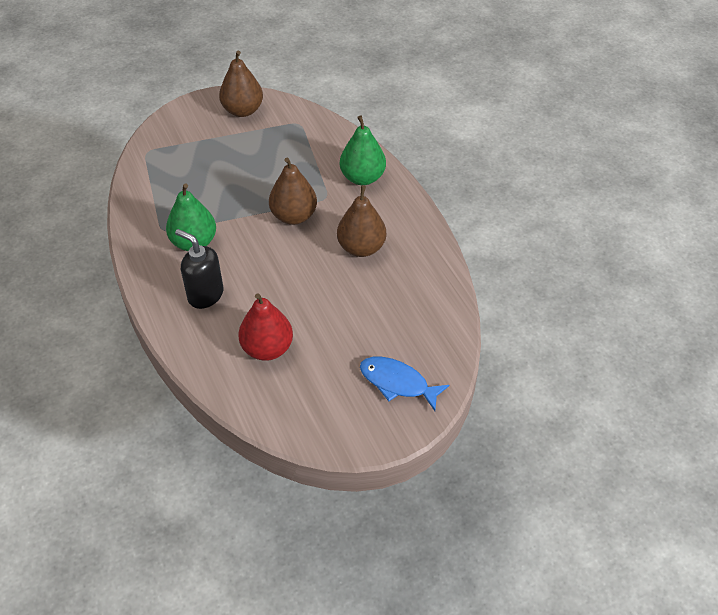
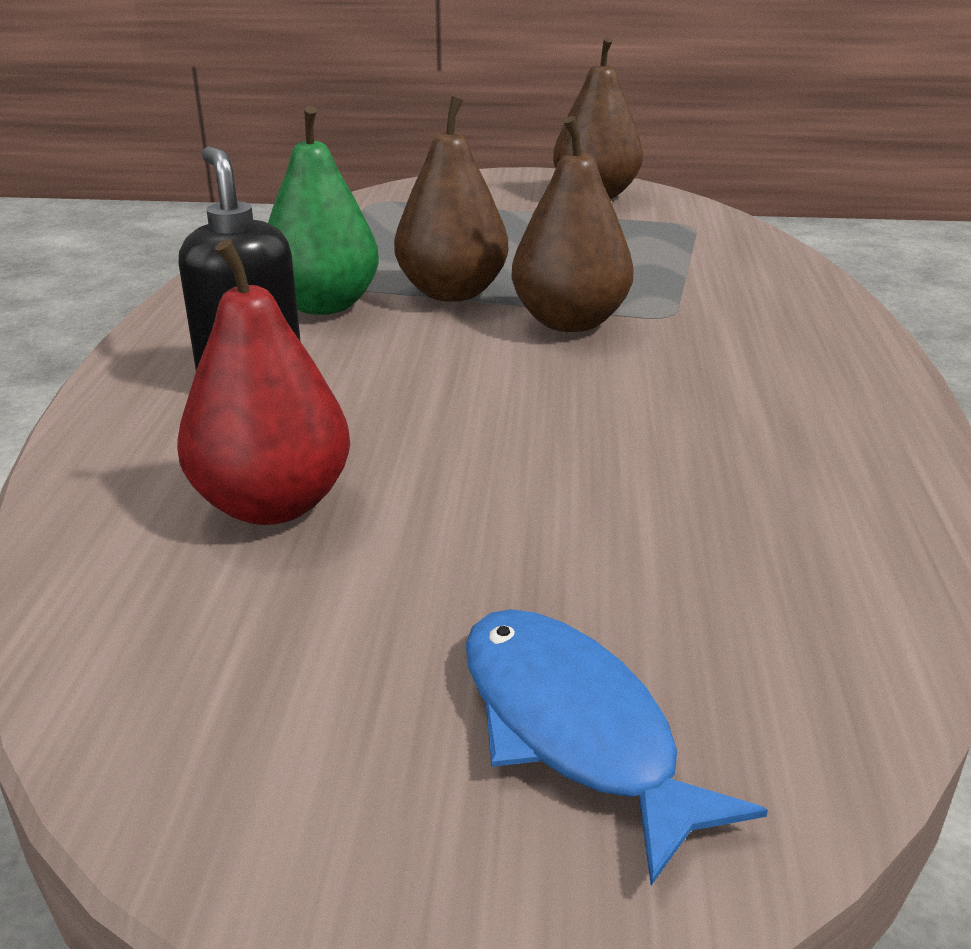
camera: 30 degrees right, 20 degrees down
brown pear [337,185,386,257] -> brown pear moved to [394,96,508,302]
green pear [340,115,386,185] -> none

